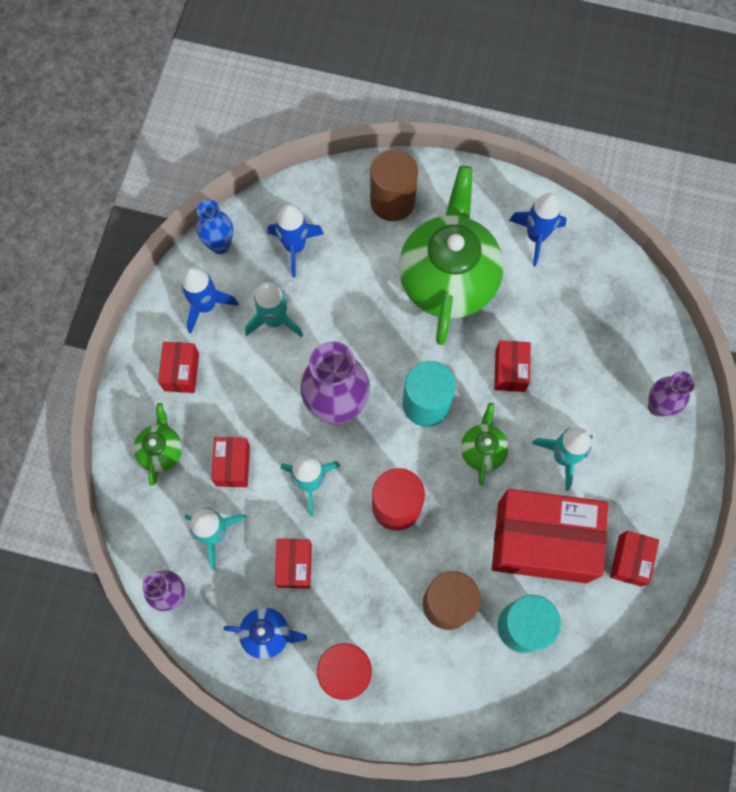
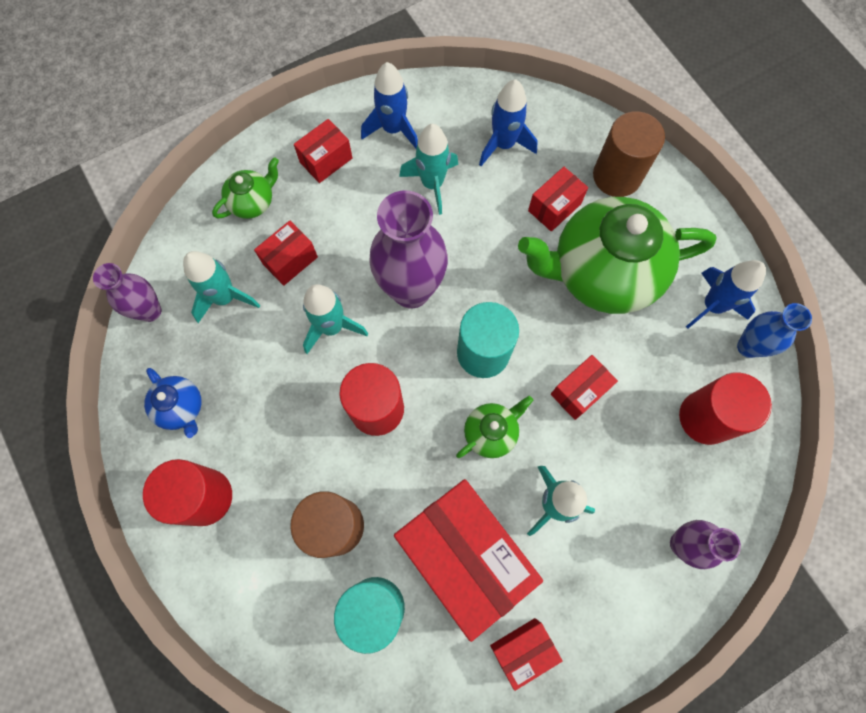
camera: 45 degrees right, 0 degrees up
blue vase [196,199,233,254] -> blue vase moved to [737,303,812,358]
red box [275,539,312,588] -> red box moved to [528,167,588,232]
green teapot [399,166,504,345] -> green teapot turned 150 degrees counterclockwise [518,197,717,314]
none -> red cylinder [679,373,772,445]

